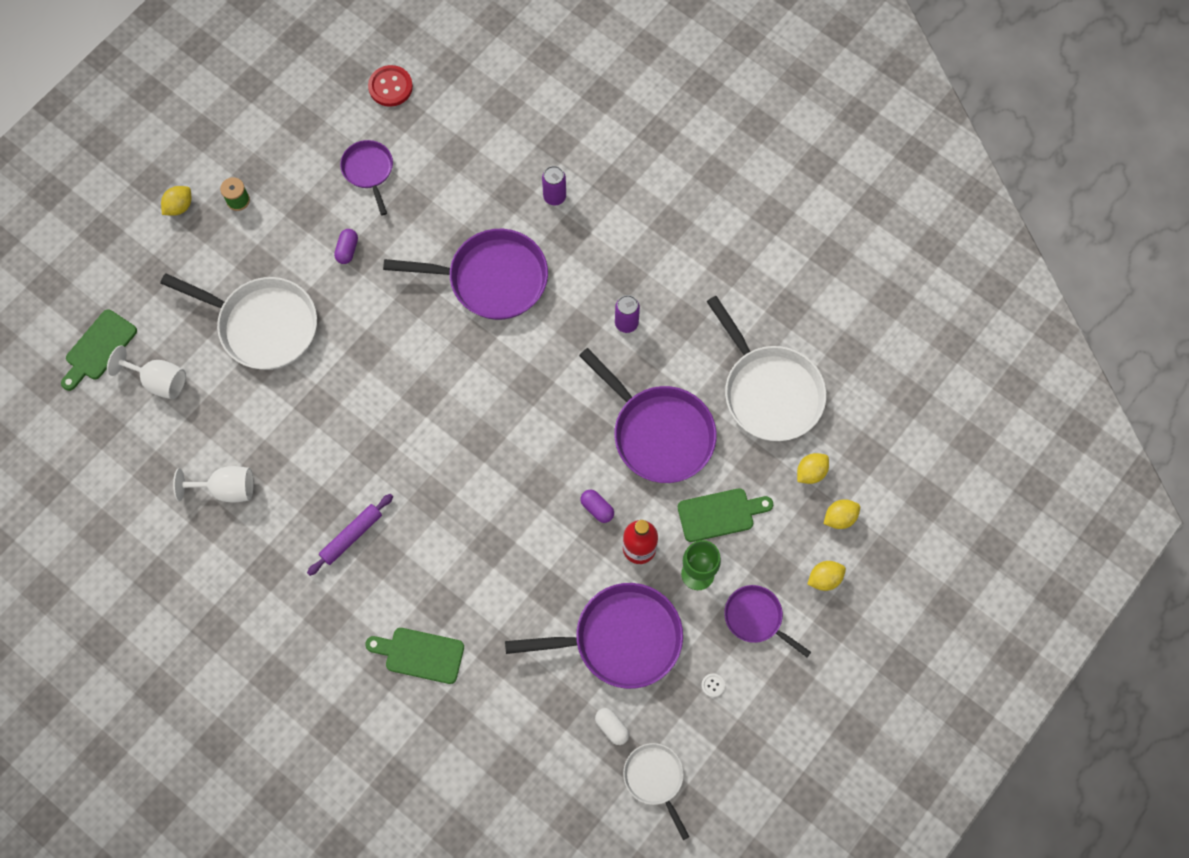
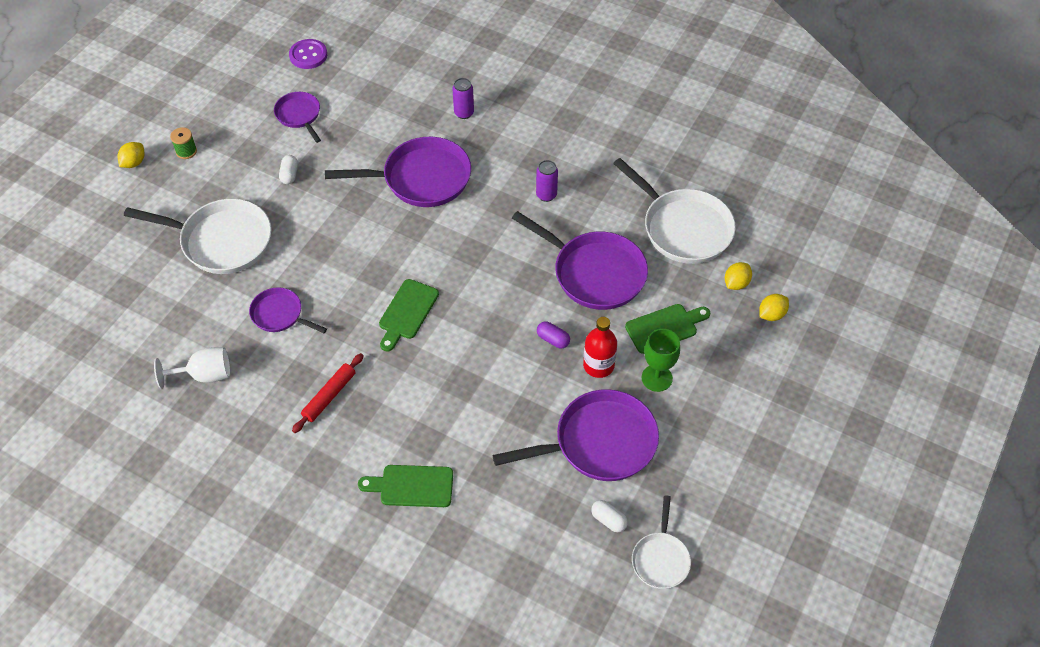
camera: 10 degrees left, 15 degrees down
green cutting board [61,309,137,391] -> green cutting board moved to [379,279,439,352]
white goblet [107,345,186,399] -> none
purple rolling pin [307,494,393,576] -> red rolling pin [292,353,364,433]
purple capsule [334,229,358,264] -> white capsule [279,155,298,184]
red button [368,65,413,107] -> purple button [289,39,327,69]
white pan [623,743,689,840] -> white pan turned 135 degrees counterclockwise [632,496,691,589]
white button [701,674,725,697] -> none
purple pan [724,585,811,657] -> purple pan moved to [249,287,327,333]
yellow lemon [807,561,846,591] -> none

